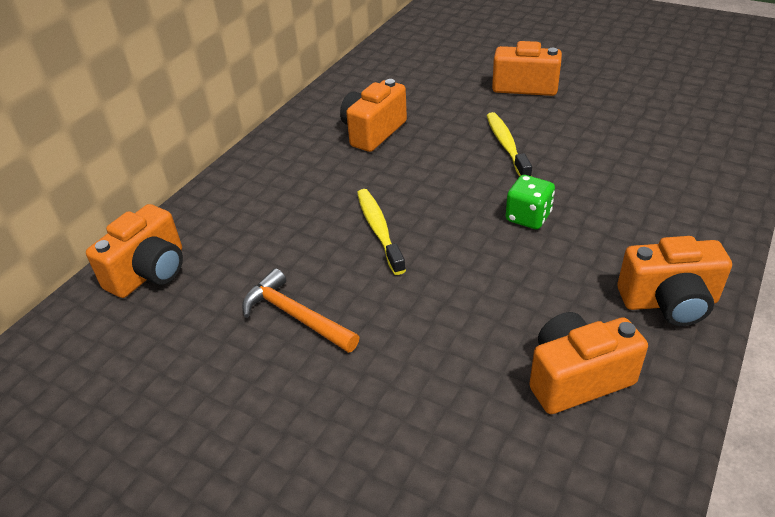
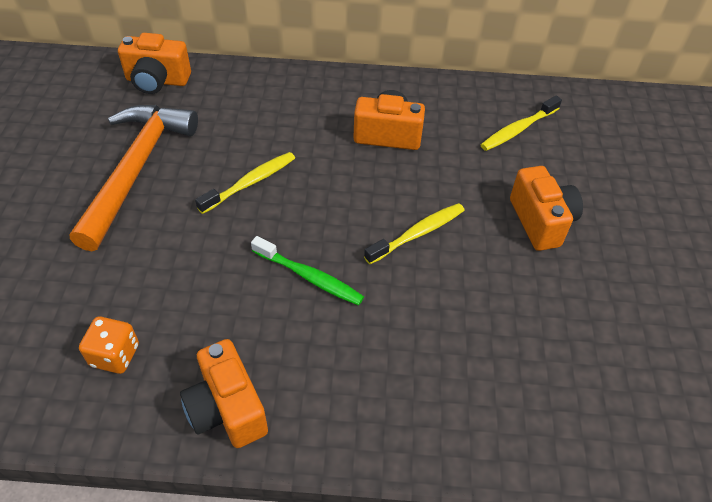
camera: 60 degrees right, 10 degrees up
orange hammer [242,268,360,353] -> orange hammer [70,105,198,251], size x1.82
green dice [506,175,555,229] -> green toothbrush [251,236,364,305]
orange camera [529,312,648,414] -> orange dice [79,316,139,374]
none -> yellow toothbrush [481,96,562,151]

